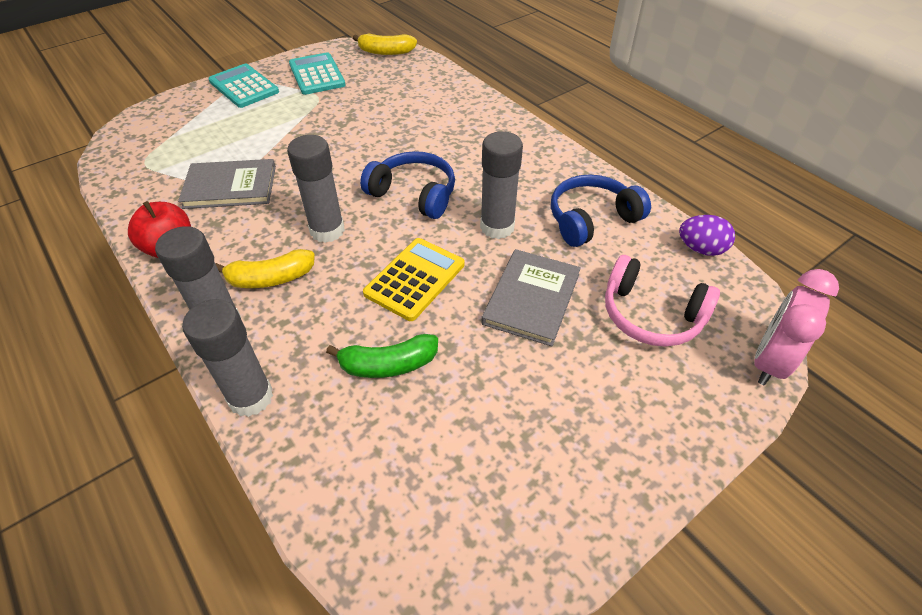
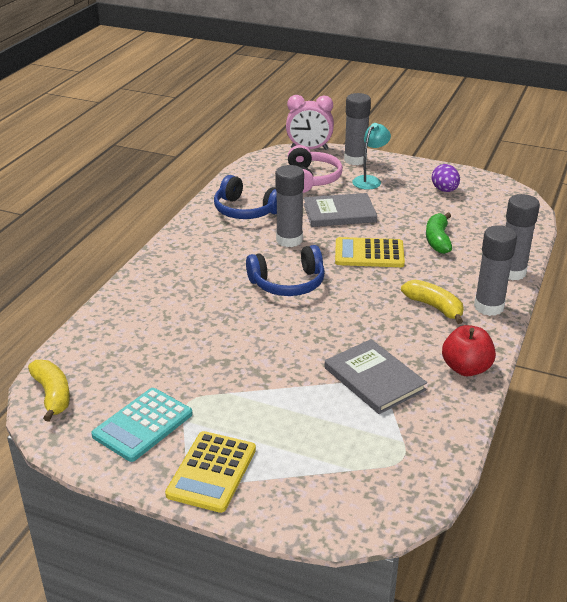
camera: 120 degrees left, 15 degrees down
turquoise calculator [208,64,279,108] -> yellow calculator [165,431,256,513]
grey glue stick [287,135,345,243] -> grey glue stick moved to [344,93,371,165]
green banana [326,334,438,378] -> green banana turned 135 degrees counterclockwise [426,213,452,254]
blue headphones [360,151,455,219] -> blue headphones turned 105 degrees counterclockwise [246,245,325,296]
purple egg [679,215,735,256] -> purple egg moved to [432,164,460,192]
none -> turquoise lamp [352,123,391,190]

